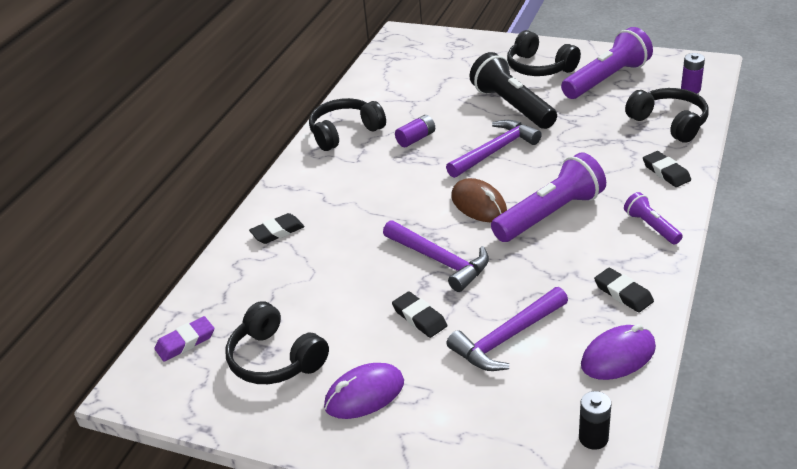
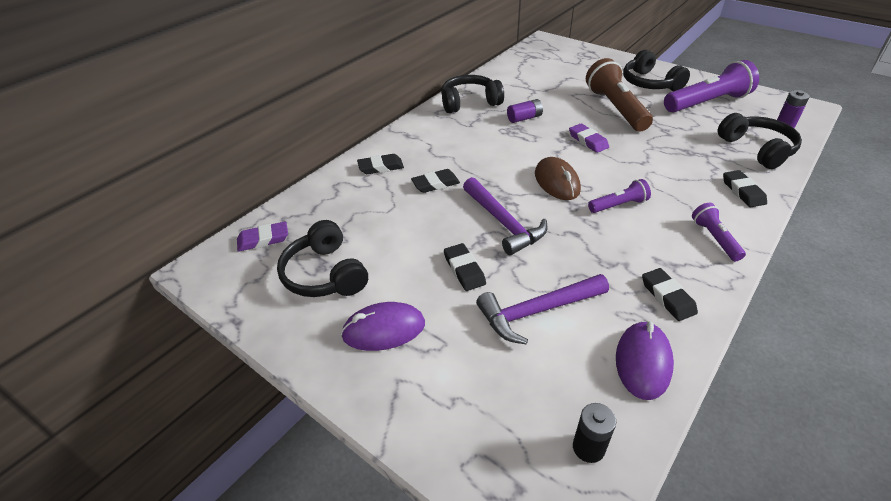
camera: 15 degrees right, 5 degrees up
purple hammer [446,120,542,178] -> purple eraser [569,123,609,153]
black flashlight [470,52,557,129] -> brown flashlight [586,58,653,131]
purple flashlight [491,152,606,242] -> purple flashlight [588,179,651,213], size x0.52
purple mouse [581,324,656,380] -> purple mouse turned 60 degrees counterclockwise [616,321,674,400]
none -> black eraser [411,169,460,193]

